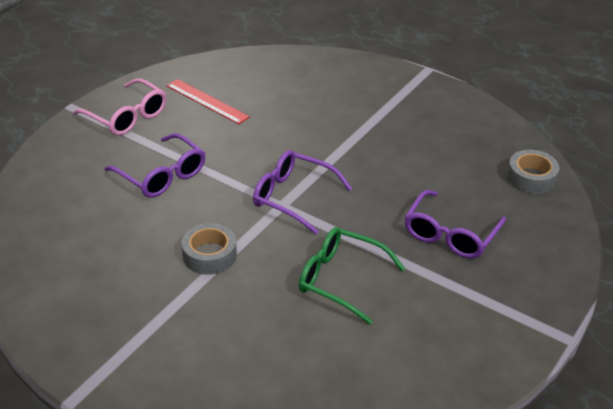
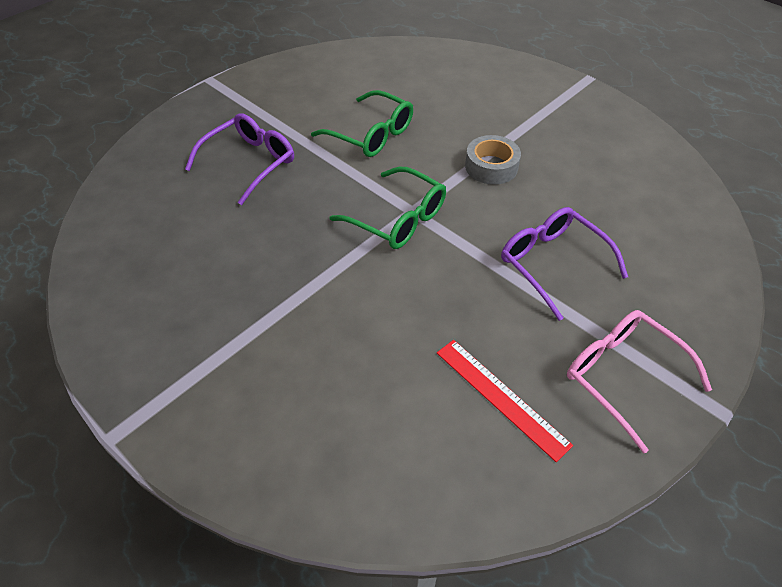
camera: 170 degrees left, 10 degrees up
purple glasses [253,150,352,234] -> green glasses [330,167,446,249]
grey tape [507,150,560,194] -> none

